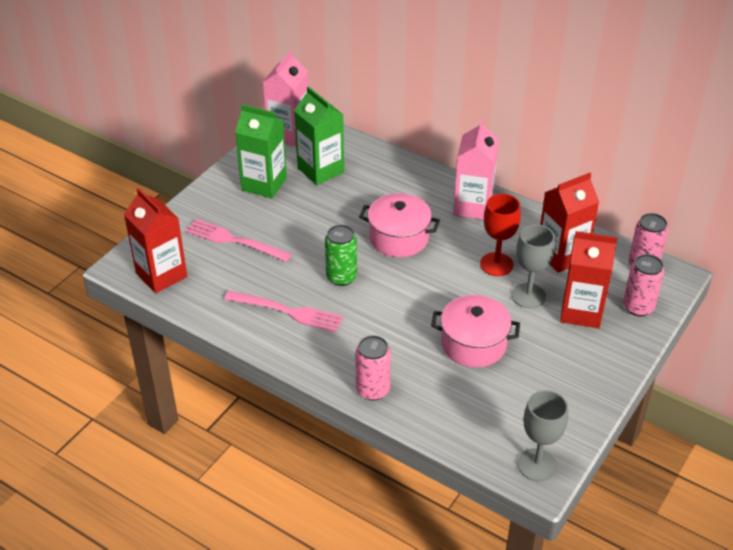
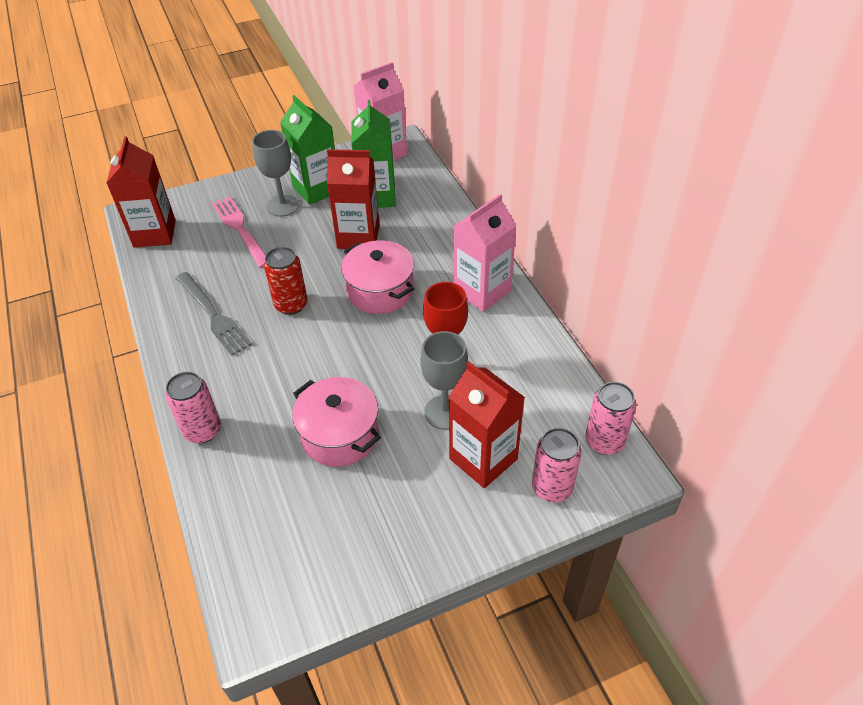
camera: 35 degrees right, 5 degrees up
pink fork [225,291,343,332] -> grey fork [176,272,253,356]
green can [325,225,357,286] -> red can [264,247,307,315]
grey goblet [518,390,568,481] -> grey goblet moved to [252,130,299,217]
red carton [540,173,599,273] -> red carton moved to [327,149,380,249]

